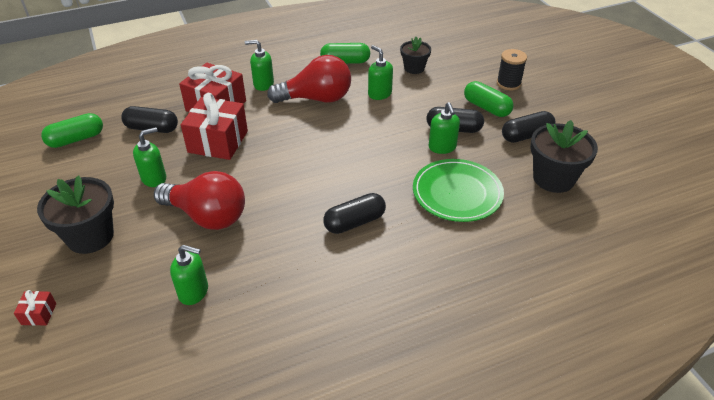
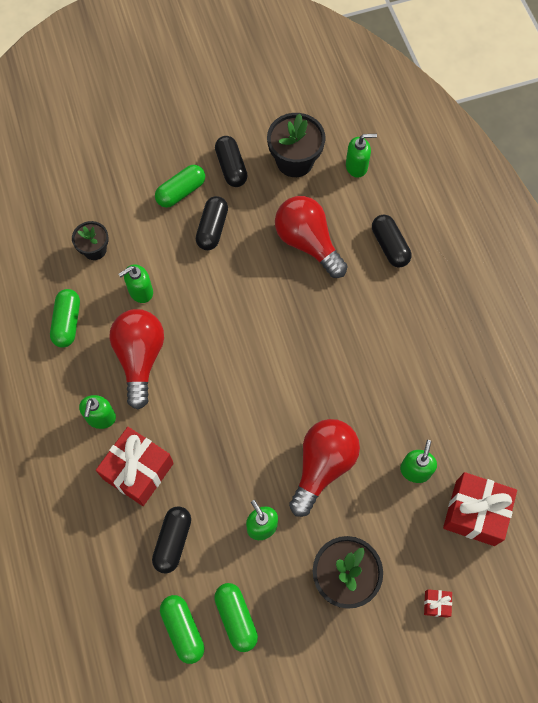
camera: 85 degrees left, 25 degrees up
red gift [181,93,248,160] -> red gift moved to [443,472,517,546]
black capsule [323,193,386,234] -> black capsule moved to [372,214,411,268]
green plate [413,159,504,222] -> red light bulb [275,196,348,278]
green soap dispenser [429,102,460,154] -> green soap dispenser moved to [346,134,377,178]
black spool [497,49,527,90] -> none
none -> green capsule [214,583,258,652]

